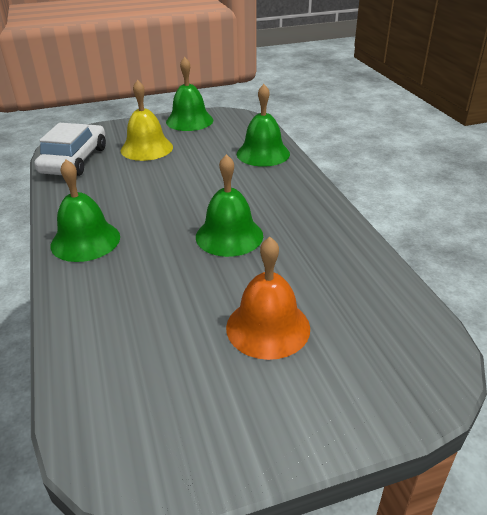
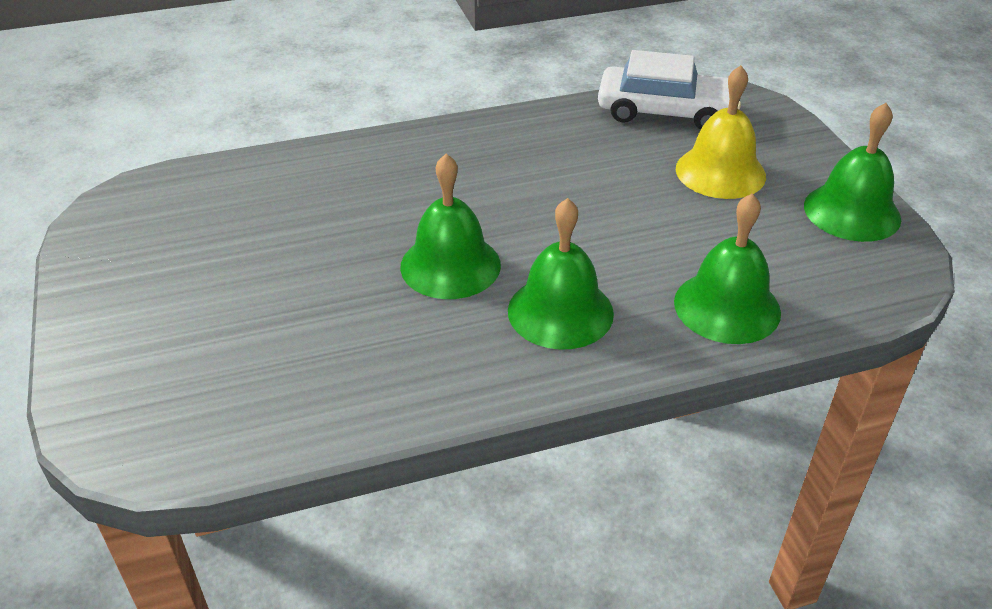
camera: 90 degrees right, 5 degrees up
green bell [51,160,120,262] -> green bell moved to [508,198,614,350]
orange bell [226,237,310,360] -> none

